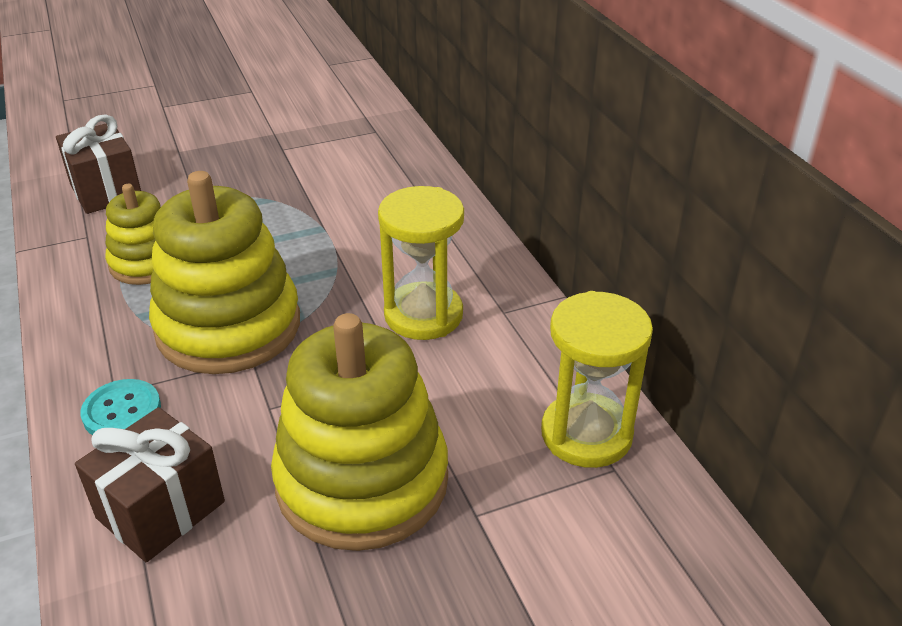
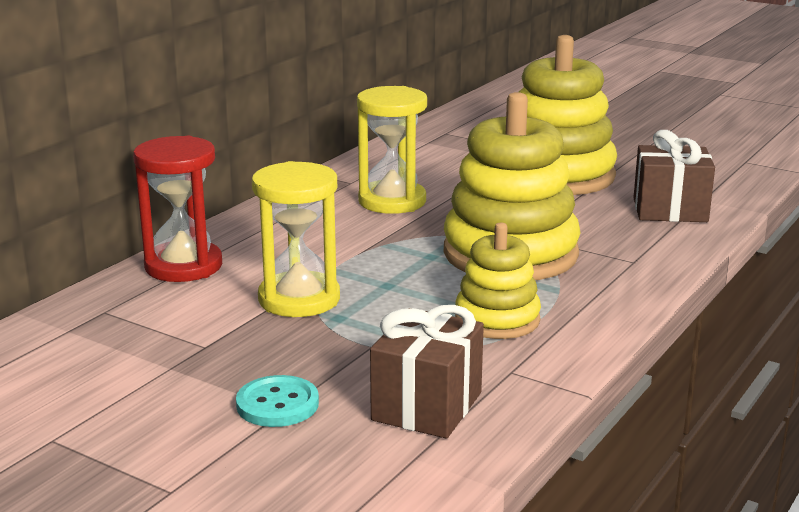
camera: 125 degrees left, 15 degrees down
turquoise button [80,379,161,435] -> turquoise button moved to [236,375,319,427]
yellow hourglass [541,291,653,468] -> yellow hourglass moved to [252,161,340,317]
none -> red hourglass [133,136,222,282]

